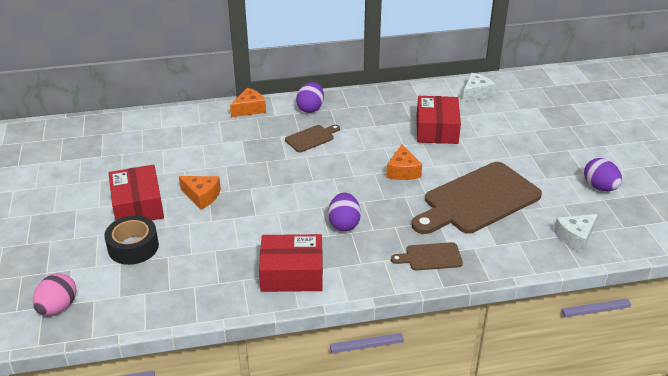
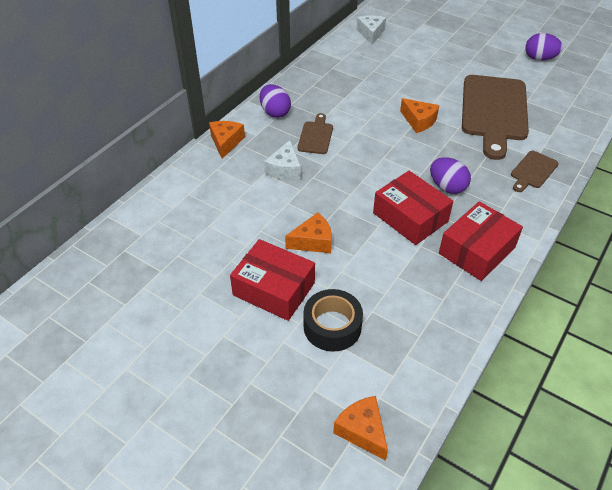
camera: 45 degrees left, 10 degrees up
pink egg [33,273,77,316] -> orange cheese [333,396,388,461]
red box [417,96,461,144] -> red box moved to [373,171,453,245]
white cheese [554,214,598,253] -> white cheese moved to [264,140,301,180]

